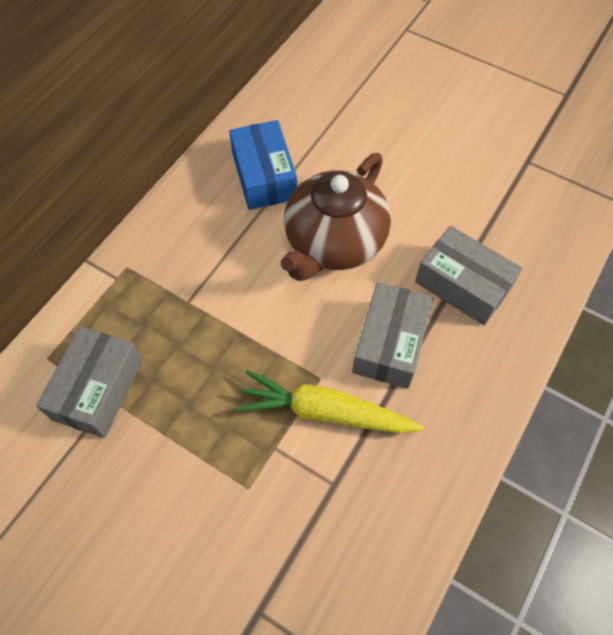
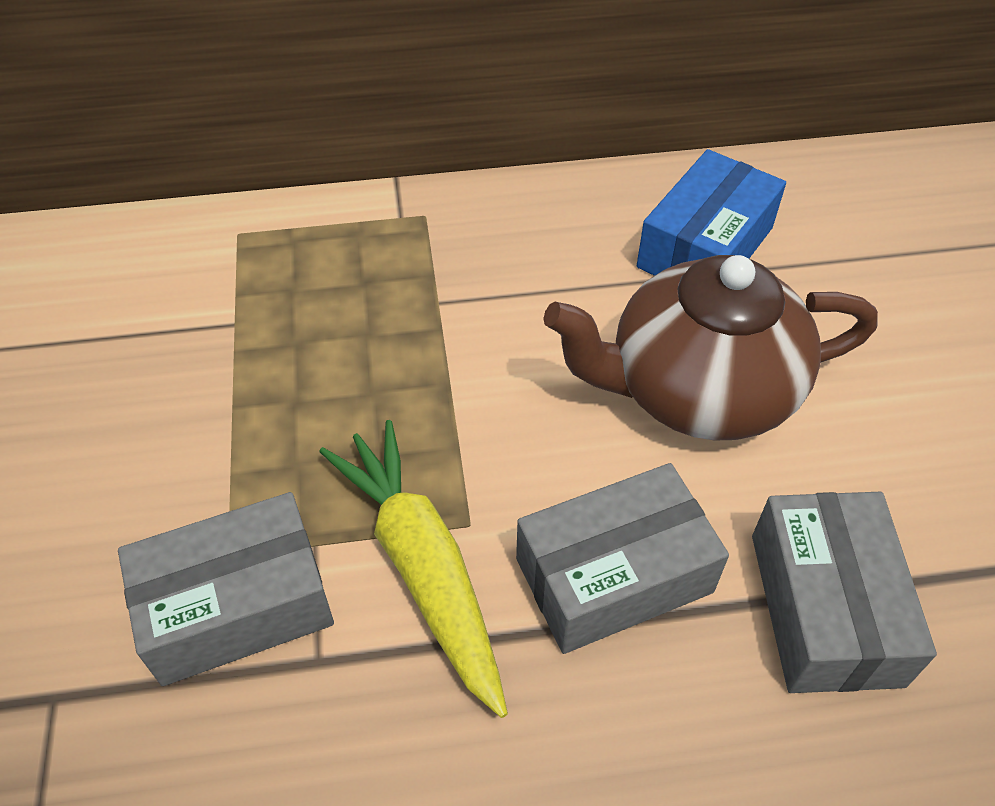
camera: 50 degrees right, 10 degrees down
grey box [36,326,143,438] -> grey box moved to [118,492,334,686]

